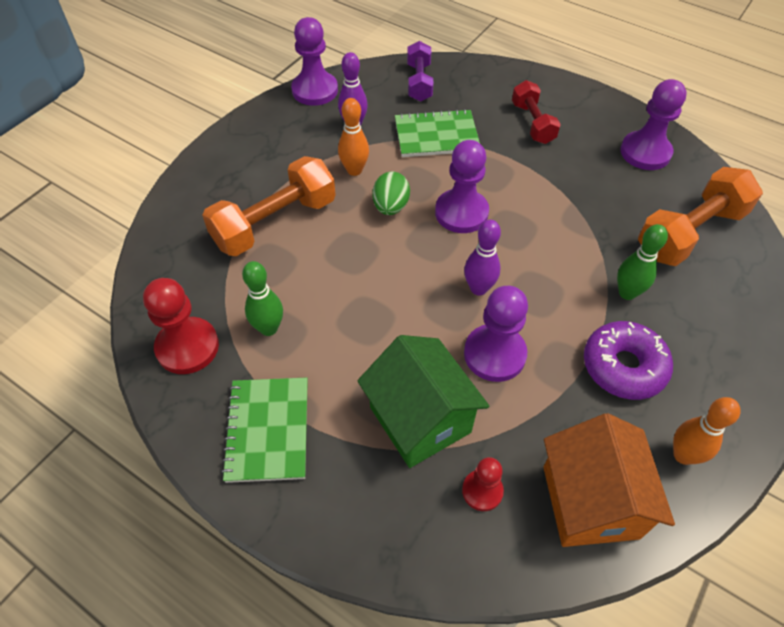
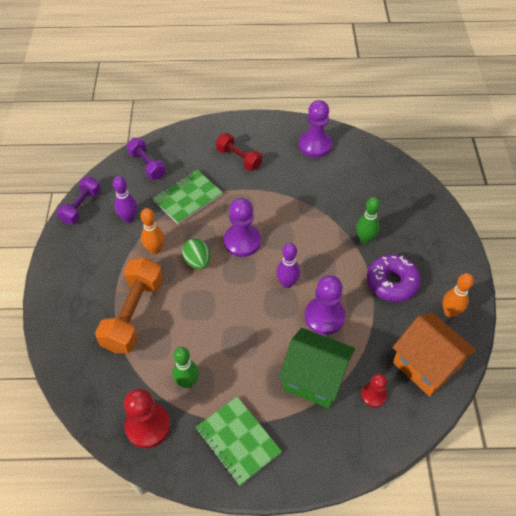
camera: 35 degrees left, 0 degrees up
purple pawn [291,17,338,106] -> purple dumbbell [57,177,101,224]
orange dumbbell [638,167,763,266] -> none

